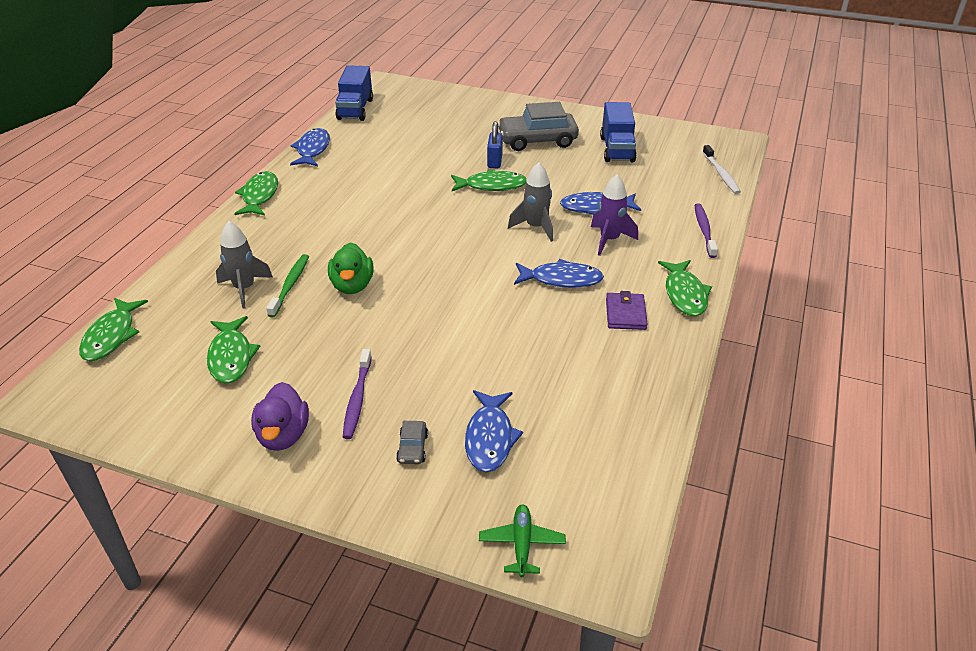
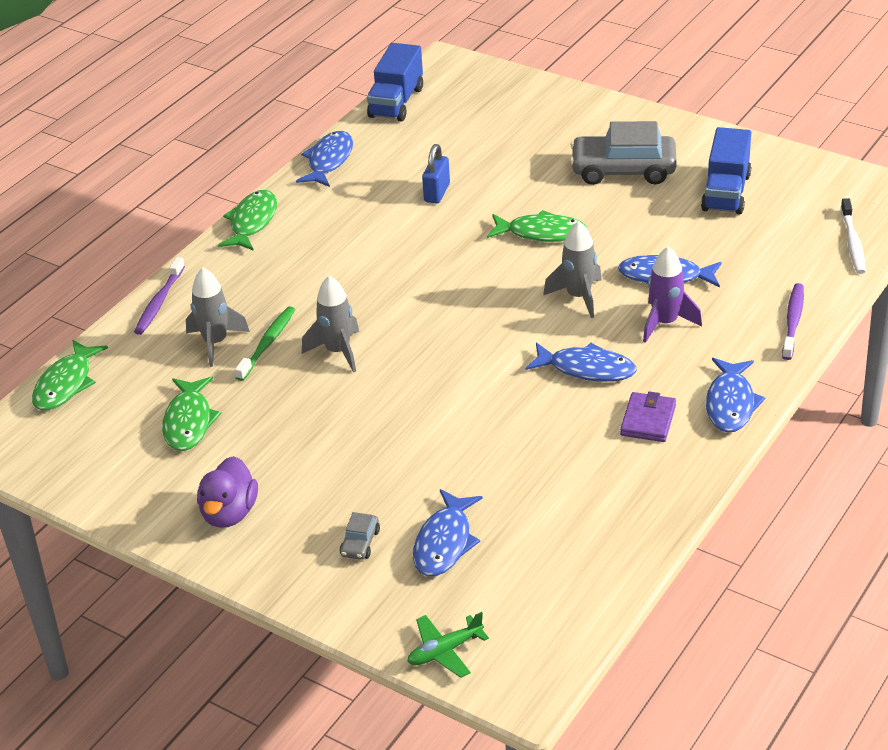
camera: 15 degrees right, 0 degrees up
green duck [328,243,374,294] -> grey rocket [302,276,359,372]
purple toothbrush [343,349,372,439] -> purple toothbrush moved to [134,257,185,335]
green plane [479,504,566,577] -> green plane turned 135 degrees counterclockwise [407,612,489,678]
blue padlock [487,121,503,168] -> blue padlock moved to [422,144,450,204]
green fish [658,260,712,317] -> blue fish [706,358,765,433]

